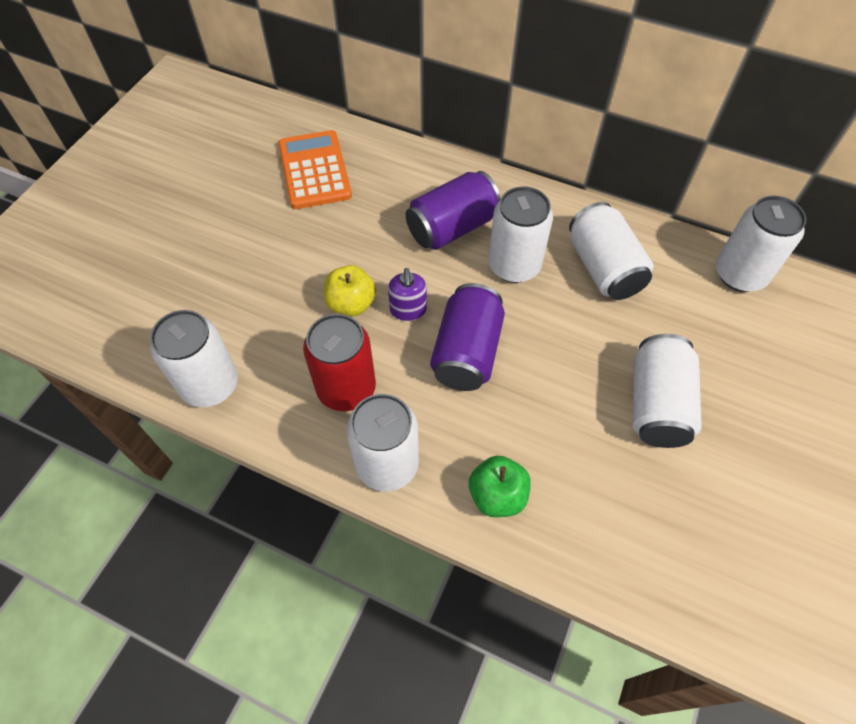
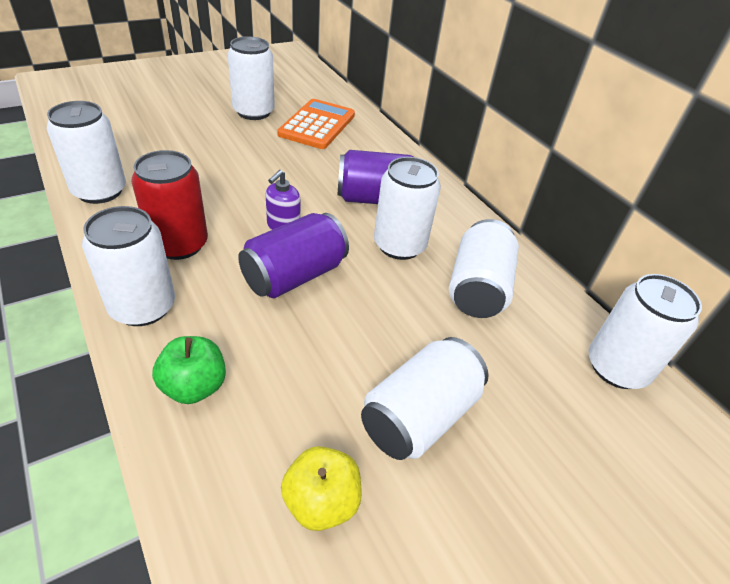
camera: 30 degrees right, 15 degrees down
yellow apple [324,265,376,316] -> yellow apple moved to [281,446,362,531]
none -> white can [228,36,275,120]

